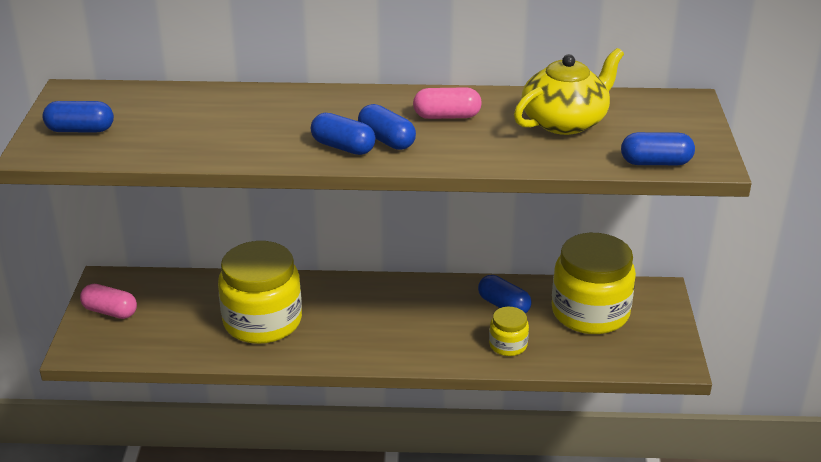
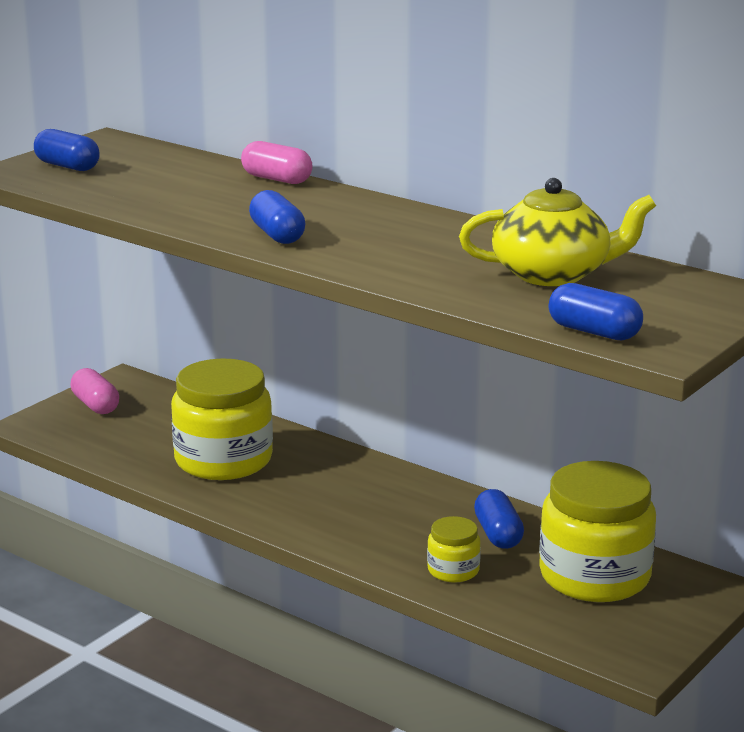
camera: 35 degrees right, 10 degrees down
blue capsule [358,104,416,150] -> none
pink capsule [413,87,482,119] -> pink capsule moved to [241,141,313,184]

